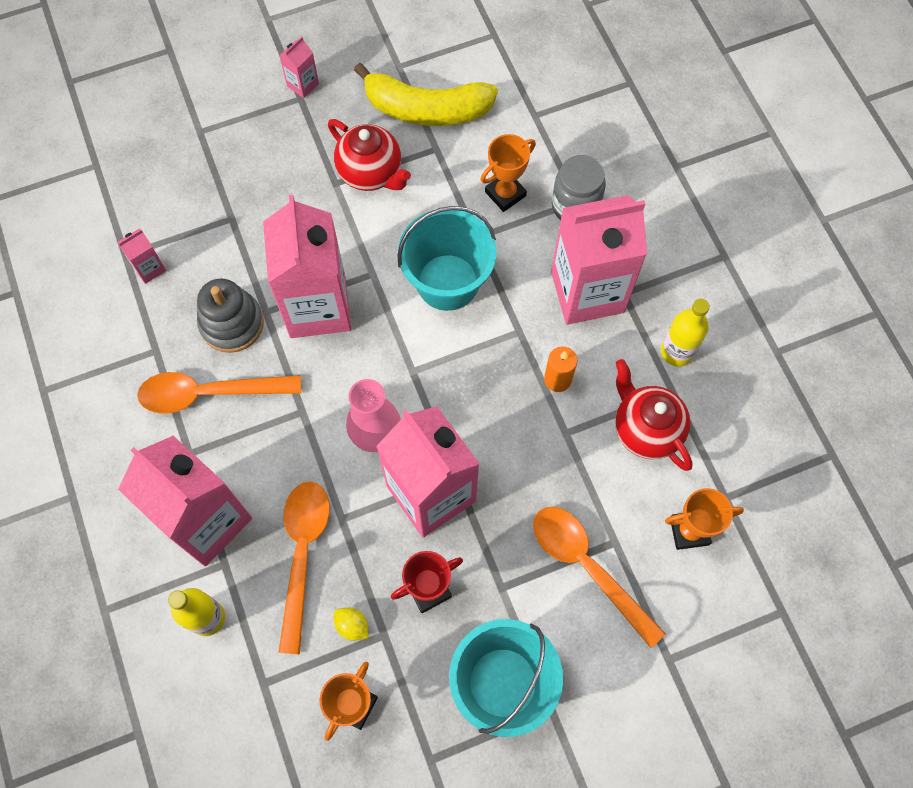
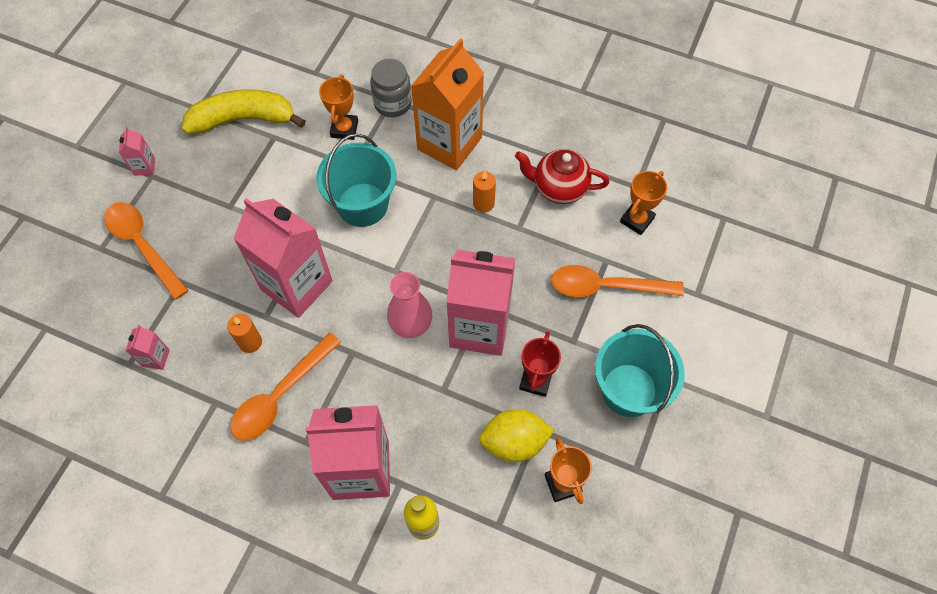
camera: 45 degrees left, 5 degrees down
grey stacking toy [197,278,264,353] -> orange candle [227,314,262,353]
orange spoon [278,481,330,654] -> orange spoon moved to [104,202,189,300]
red teapot [328,119,411,191] -> none
yellow lemon [334,608,369,641] -> yellow lemon [479,409,555,462], size x2.09
yellow banana [354,63,498,126] -> yellow banana turned 150 degrees counterclockwise [182,89,306,134]
pink carton [551,195,647,325] -> orange carton [411,38,484,170]
yellow bottle [661,298,710,367] -> none

